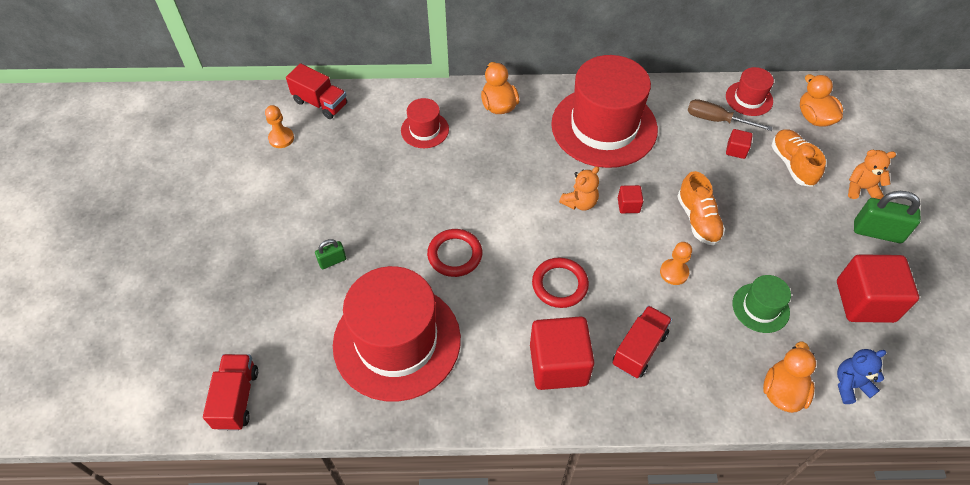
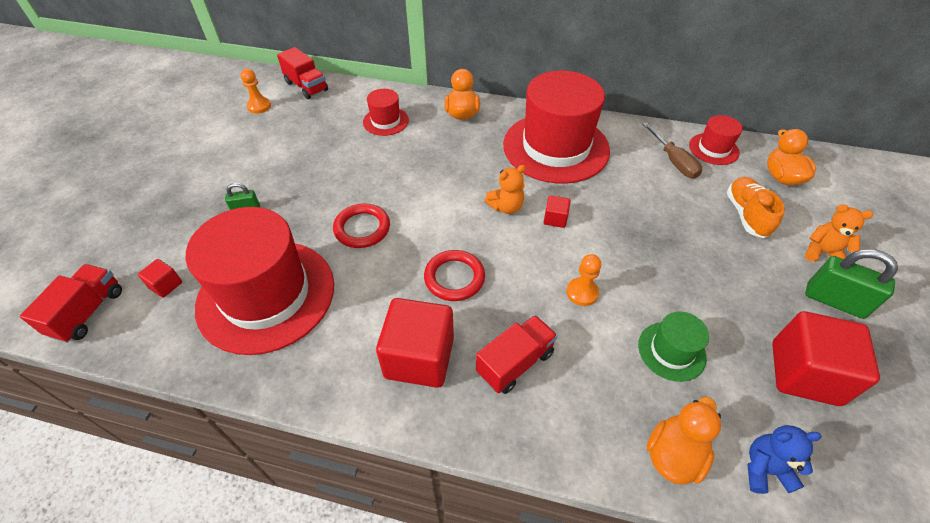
camera: 15 degrees right, 5 degrees down
orange shoe [677,171,725,245] -> none
brown screwdriver [687,99,773,131] -> brown screwdriver turned 150 degrees counterclockwise [643,122,702,178]
red cube [726,129,753,159] -> red cube moved to [138,259,182,298]

